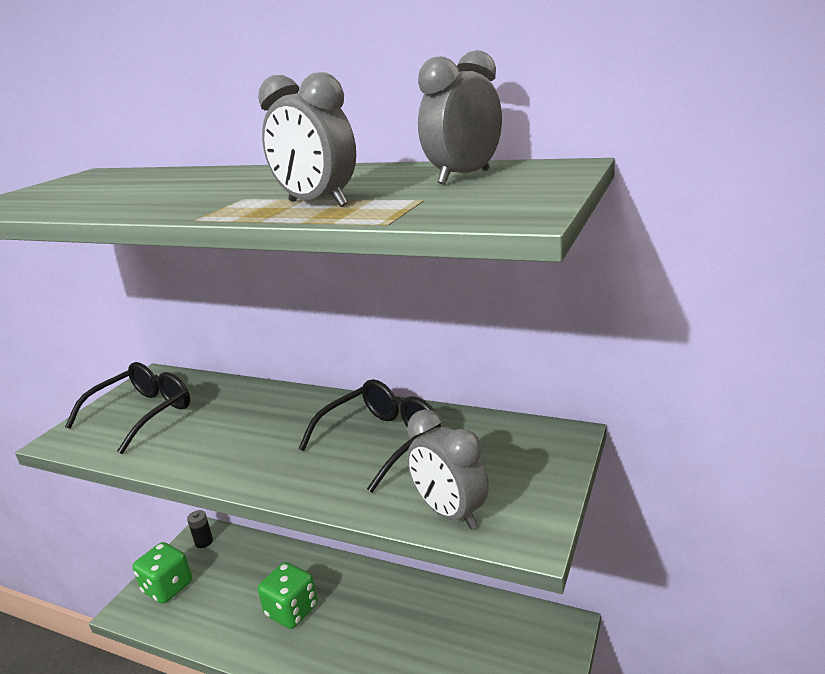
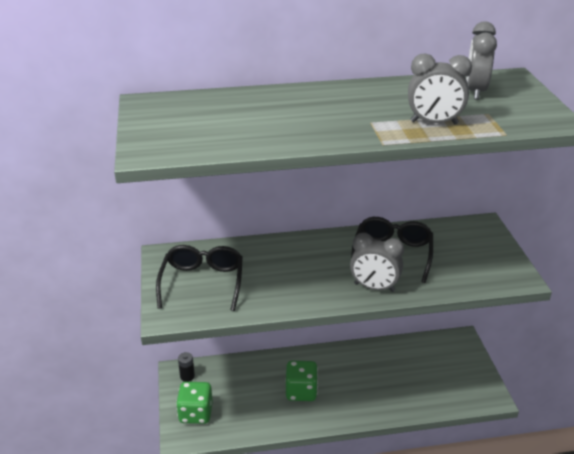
camera: 35 degrees left, 10 degrees up
grey clock [407,409,489,529] -> grey clock moved to [350,233,404,292]

